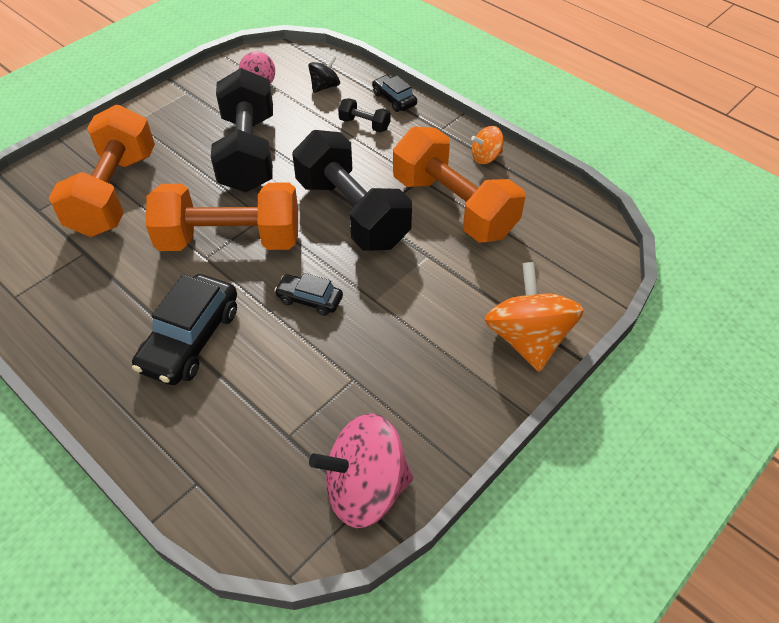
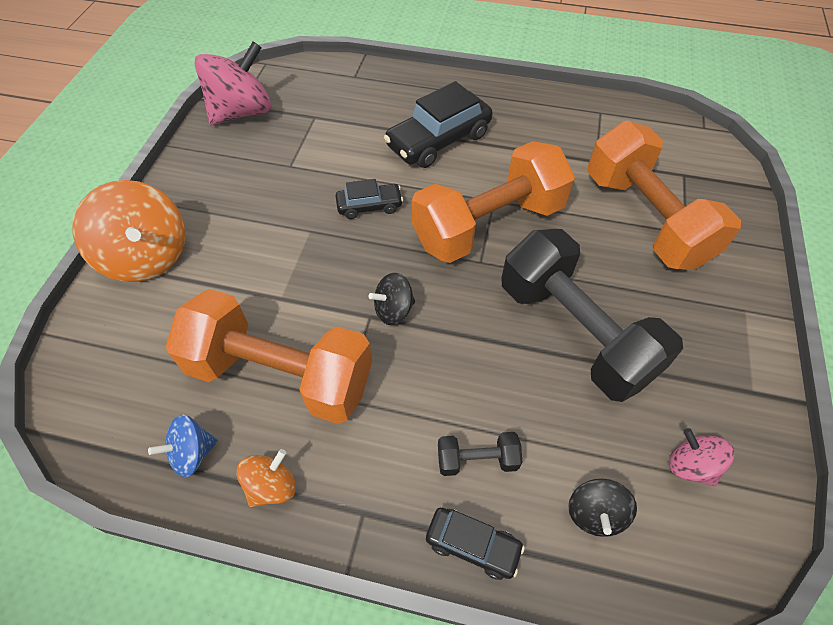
camera: 150 degrees right, 5 degrees up
black car [132,274,237,385] -> black car turned 120 degrees counterclockwise [384,81,493,168]
black dumbbell [292,130,412,251] -> black spinning top [369,273,415,325]
none -> blue spinning top [148,415,218,477]

